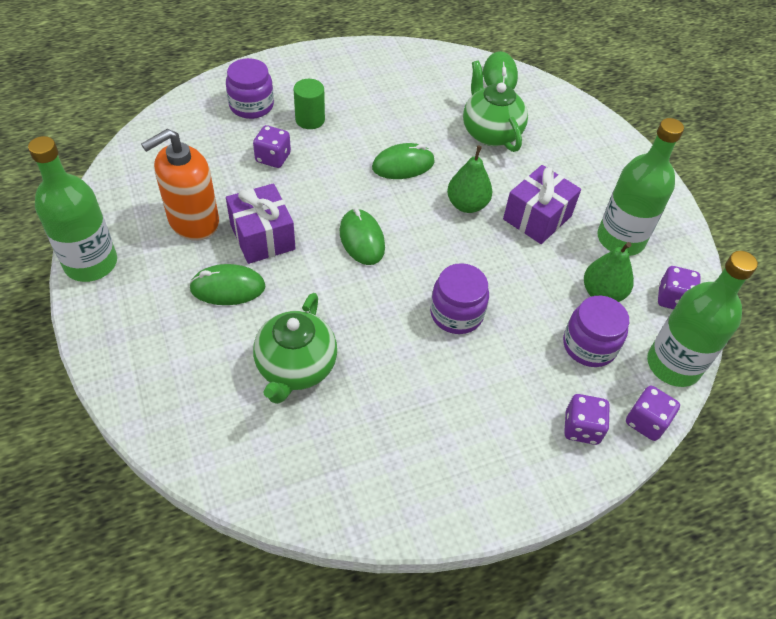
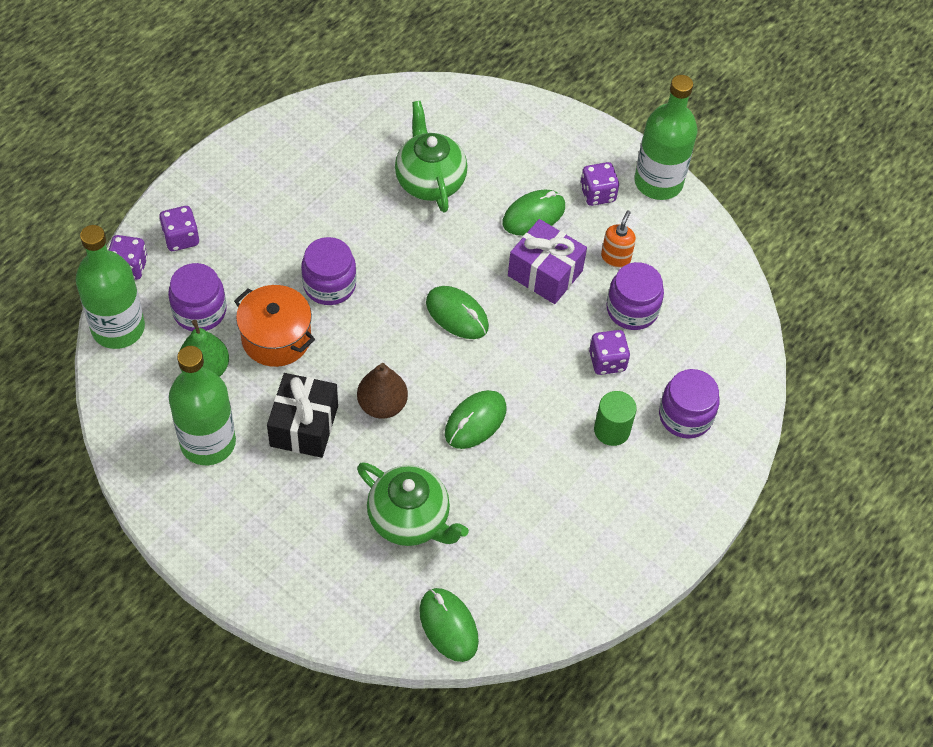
camera: 150 degrees right, 5 degrees up
orange soap dispenser [141,129,219,241] -> orange soap dispenser [601,210,636,268], size x0.50
green pear [447,145,493,213] -> brown pear [357,363,408,419]
purple gift [503,165,581,244] -> black gift [267,373,338,458]
purple dice [658,266,701,309] -> purple dice moved to [580,162,619,206]
none -> orange pot [234,285,315,367]
none -> purple jar [606,262,664,330]

